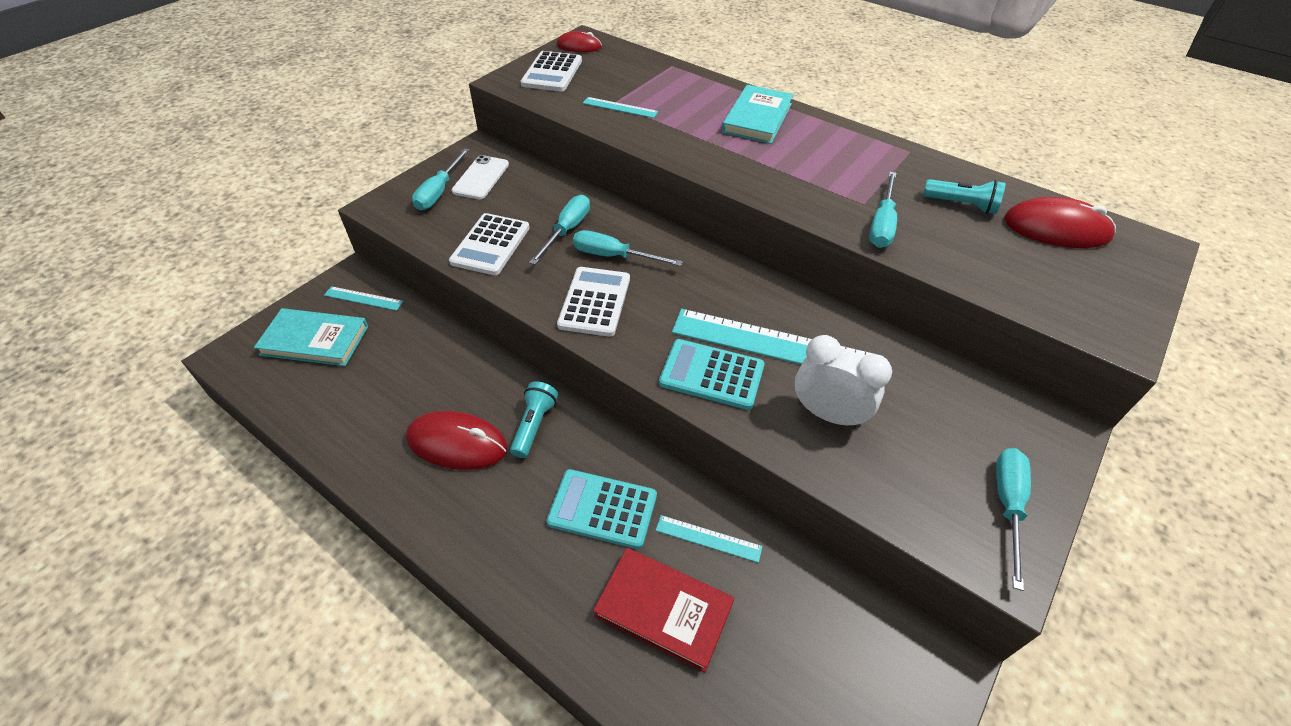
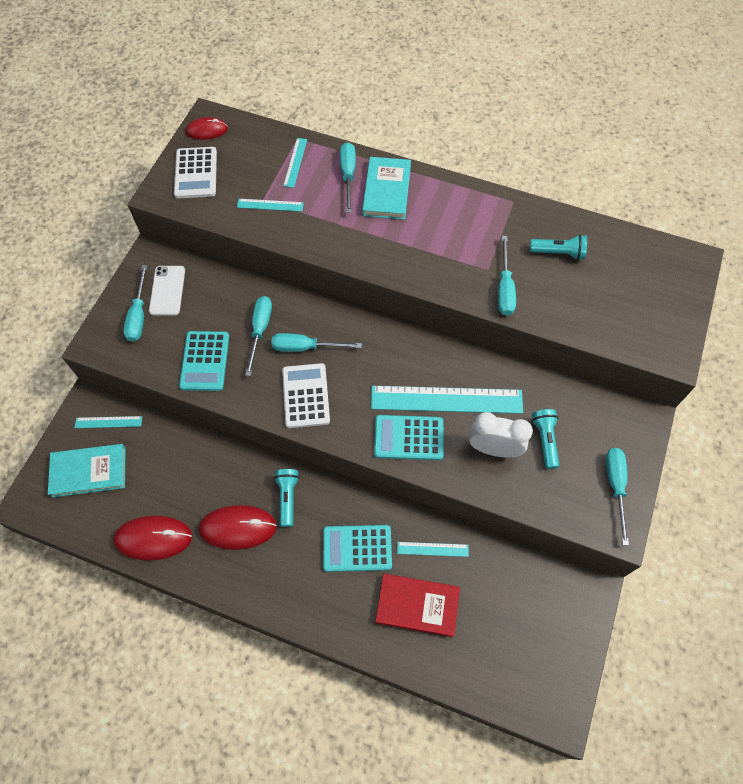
camera: 15 degrees left, 15 degrees up
white calculator [449,213,530,275] -> turquoise calculator [179,331,229,391]
red mouse [1004,197,1116,248] -> red mouse moved to [113,515,192,561]
none -> turquoise ruler [283,138,307,188]
none -> turquoise screwdriver [340,142,356,213]
none -> turquoise flashlight [532,409,559,469]

